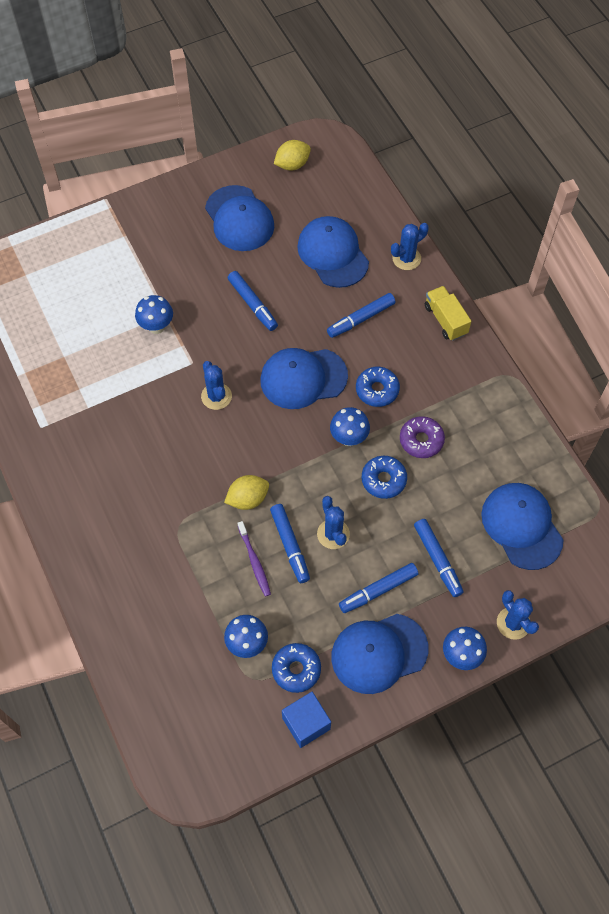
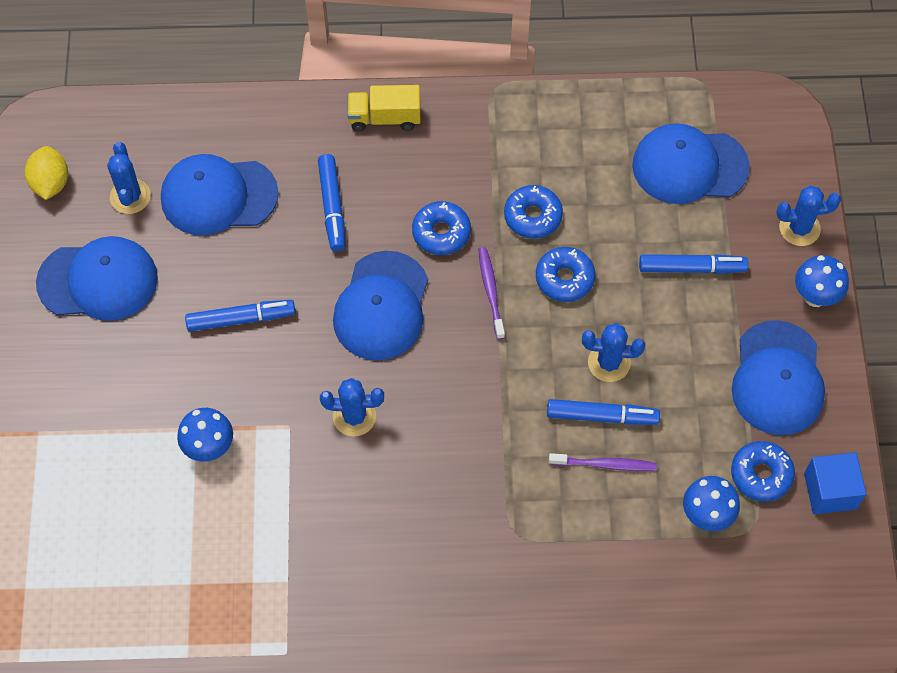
camera: 65 degrees left, 0 degrees up
yellow lemon [224,475,269,510] -> none
blue mushroom [330,407,370,446] -> purple toothbrush [478,247,505,339]
blue marker [339,563,418,613] -> none
blue cactus [391,223,429,270] -> blue cactus moved to [107,142,151,214]
purple donut [400,416,445,458] -> blue donut [504,185,563,239]

